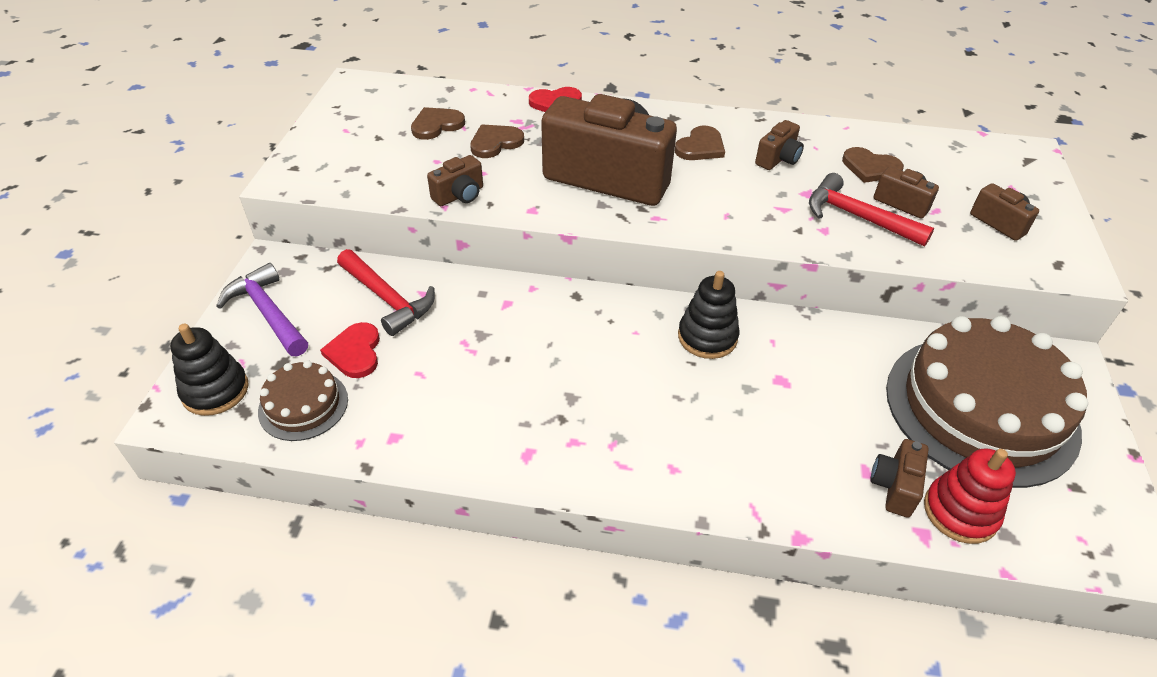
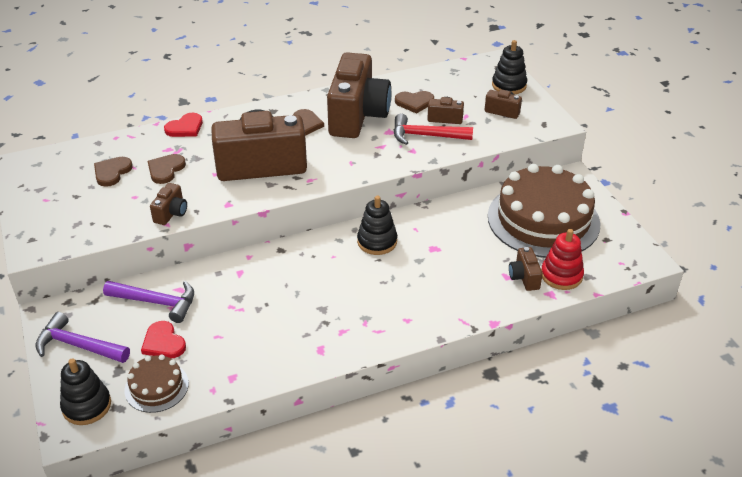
camera: 30 degrees left, 5 degrees down
red hammer [337,249,435,336] -> purple hammer [103,281,194,323]
brown camera [755,120,804,170] -> brown camera [327,52,391,138], size x2.38
none -> black stacking toy [492,40,527,95]

